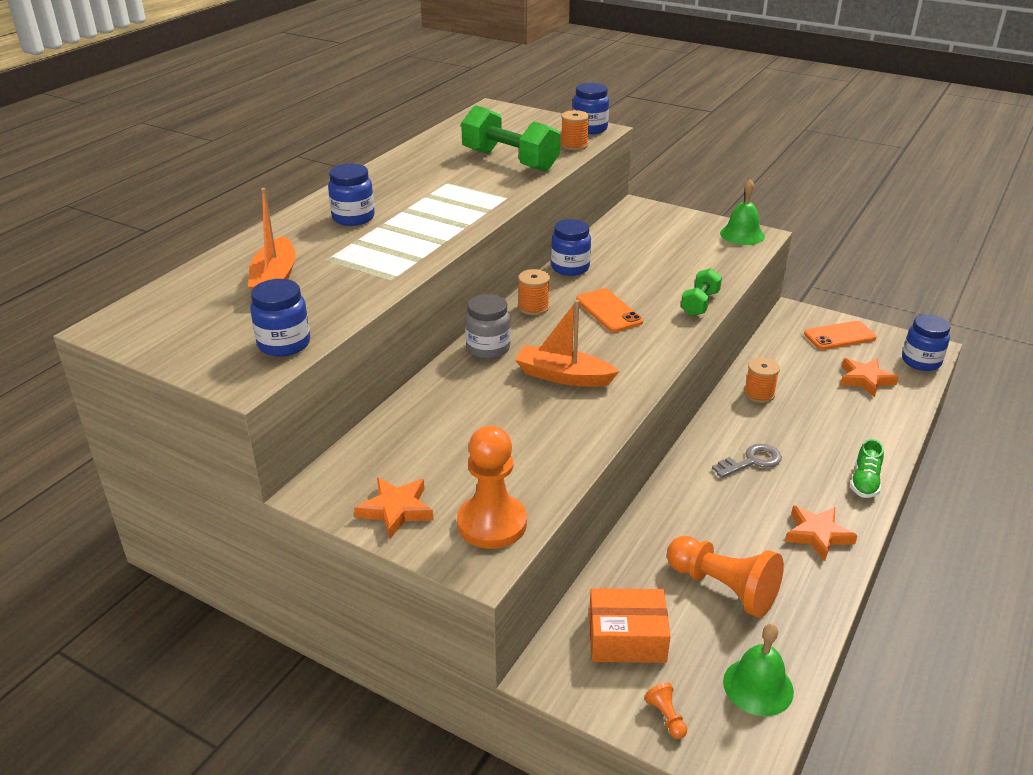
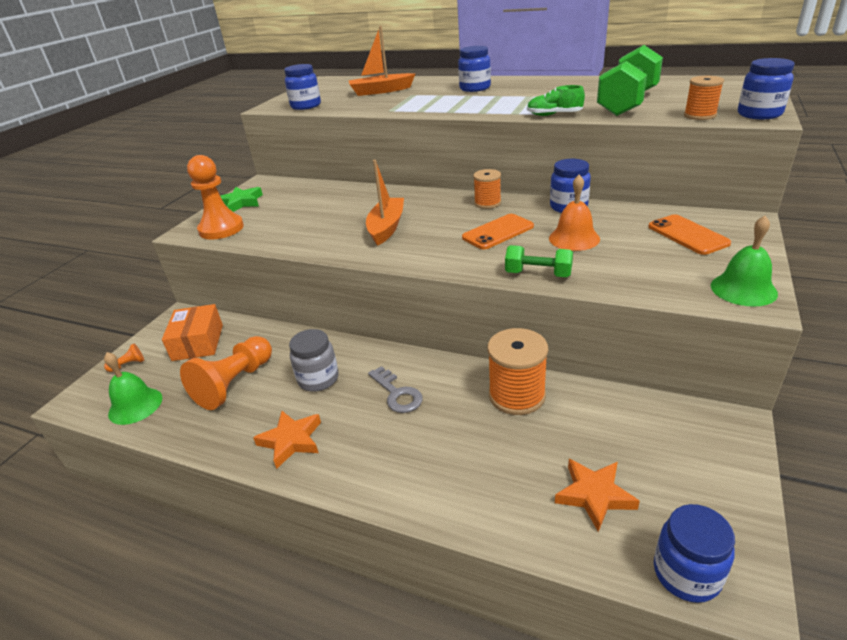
camera: 85 degrees right, 0 degrees up
orange star [354,478,434,539] -> green star [220,187,263,212]
grey jar [465,294,511,359] -> grey jar moved to [289,329,339,392]
orange spool [744,358,780,403] -> orange spool [487,328,548,415], size x1.65
orange phone [804,321,877,350] -> orange phone moved to [648,214,731,255]
green shoe [850,439,884,498] -> green shoe moved to [527,85,585,116]
none -> orange bell [549,175,600,251]

